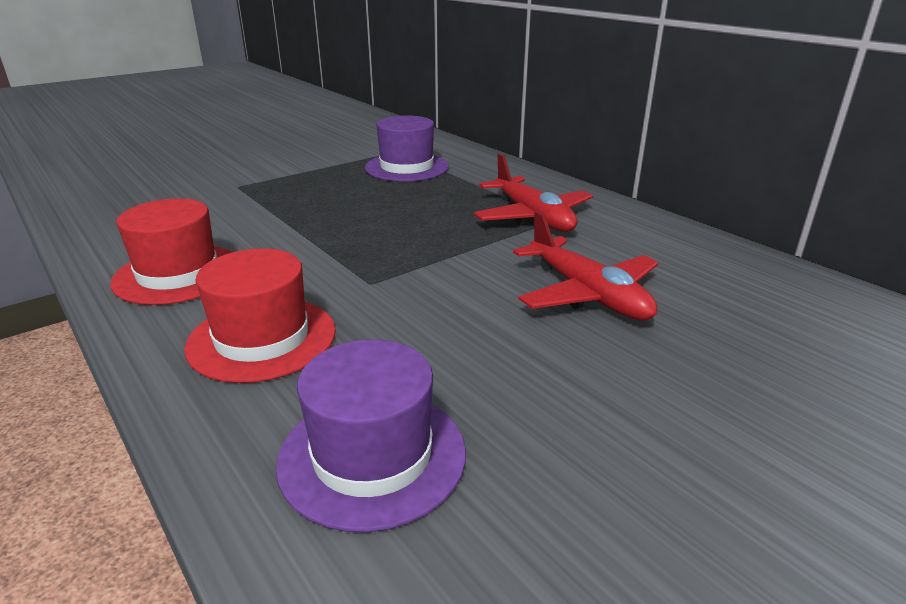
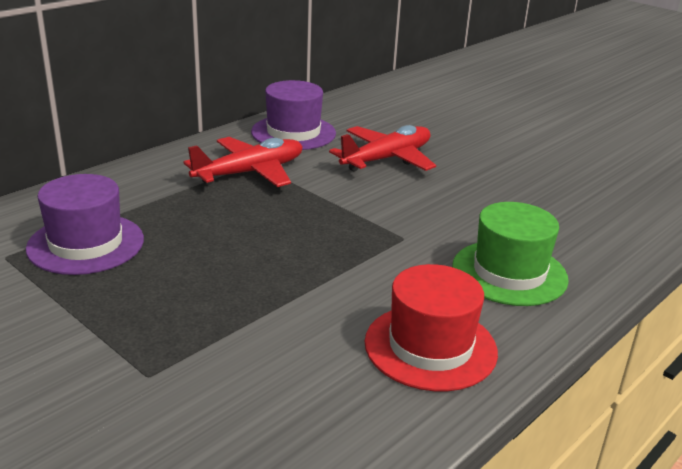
camera: 100 degrees left, 0 degrees up
red hat [184,248,336,383] -> green hat [452,202,569,306]
purple hat [276,339,466,532] -> purple hat moved to [251,80,336,150]

